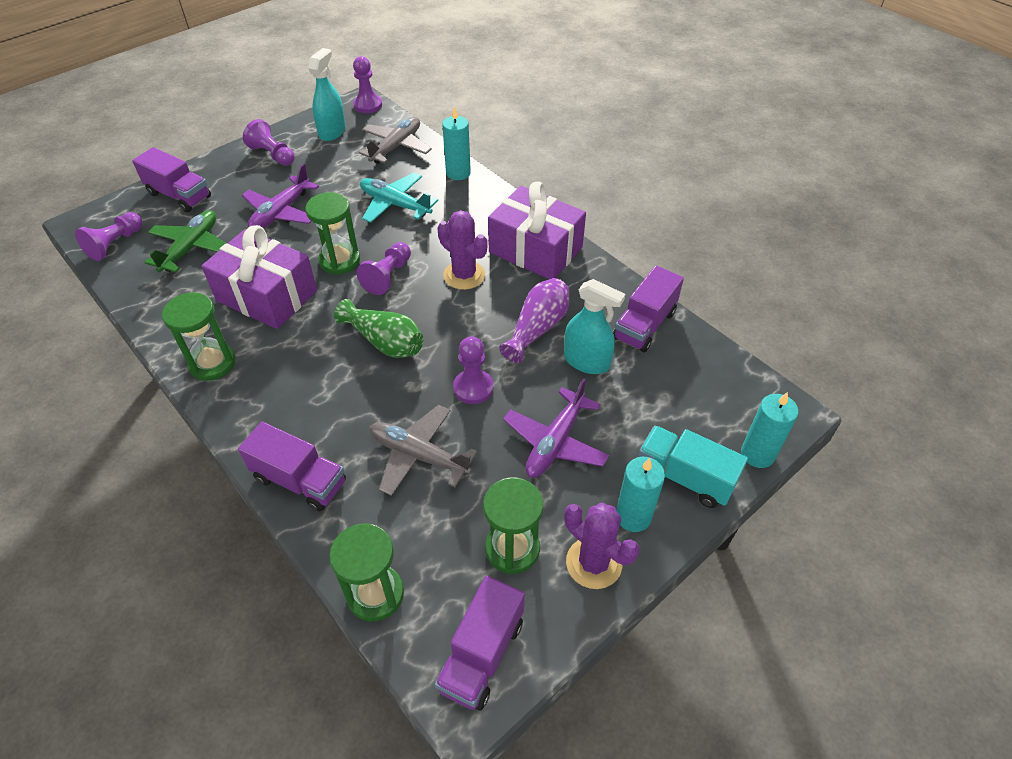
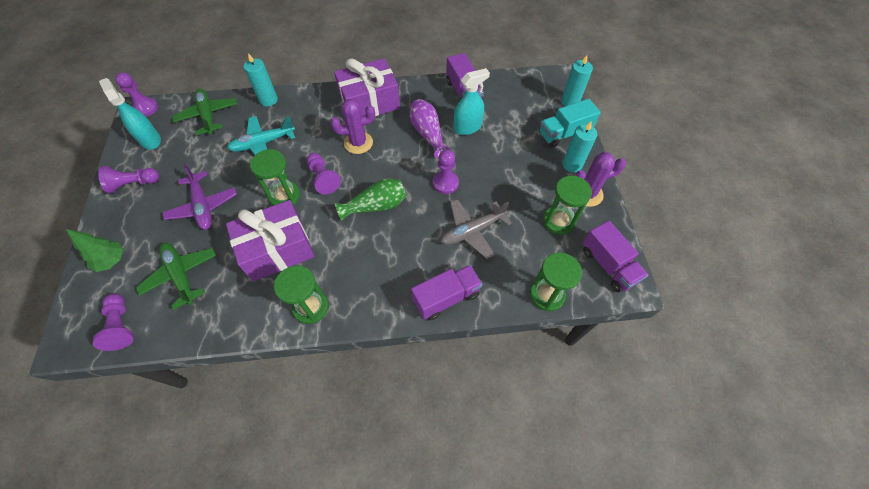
camera: 55 degrees left, 10 degrees up
purple truck [132,147,211,212] -> green tree [66,229,123,272]
grey plane [359,117,432,164] -> green plane [172,88,237,135]
purple plane [503,378,609,478] -> none

